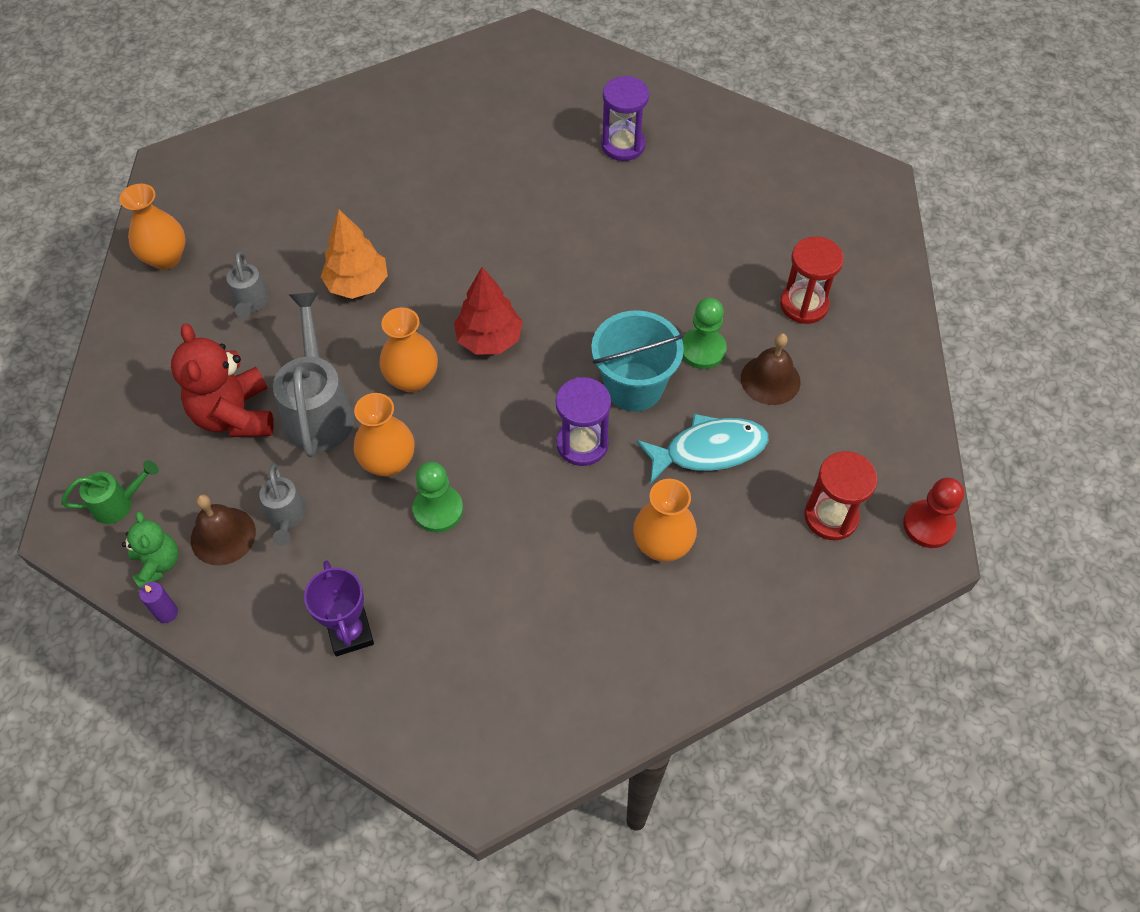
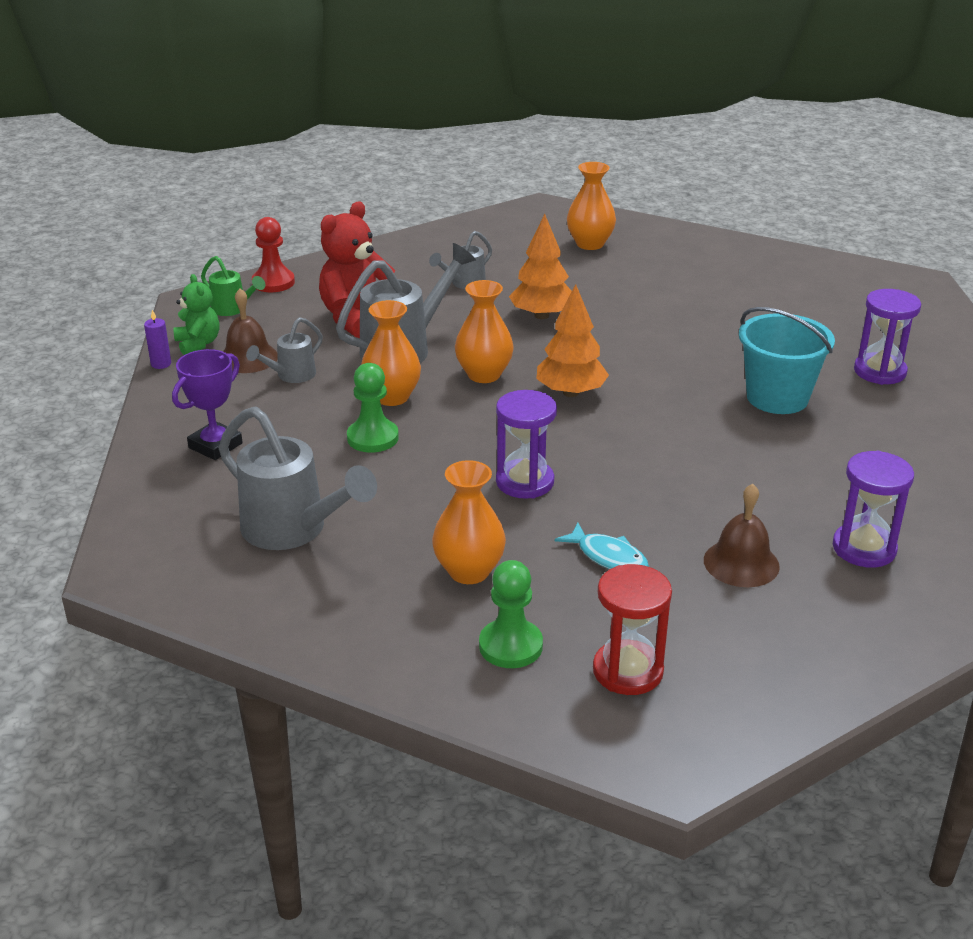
camera: 55 degrees right, 25 degrees down
orange vase [119,184,186,270] -> orange vase moved to [567,162,616,250]
green teddy bear [122,511,179,589] -> green teddy bear turned 60 degrees counterclockwise [174,274,219,355]
red tree [454,267,523,355] -> orange tree [537,284,609,397]
turquoise bucket [591,310,684,411] -> turquoise bucket moved to [739,307,835,414]
turquoise fish [636,414,769,484] -> turquoise fish [555,523,649,569], size x0.64
green pawn [682,298,727,369] -> green pawn moved to [479,560,543,668]
red hourglass [780,236,844,324] -> purple hourglass [833,451,914,568]
red pawn [903,477,964,548] -> red pawn moved to [252,217,295,292]
none -> grey watering can [219,406,377,550]

